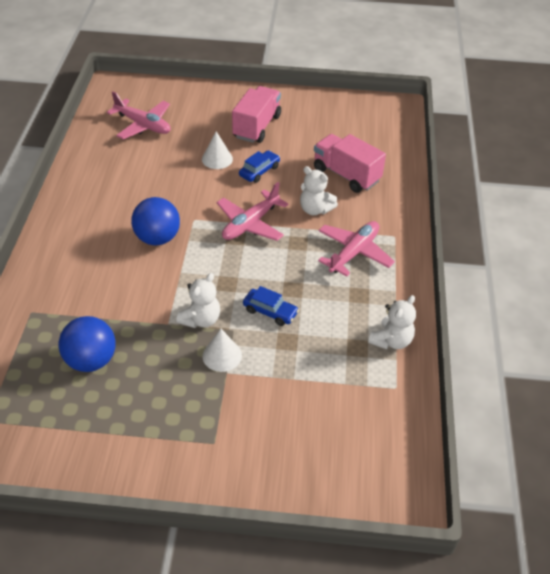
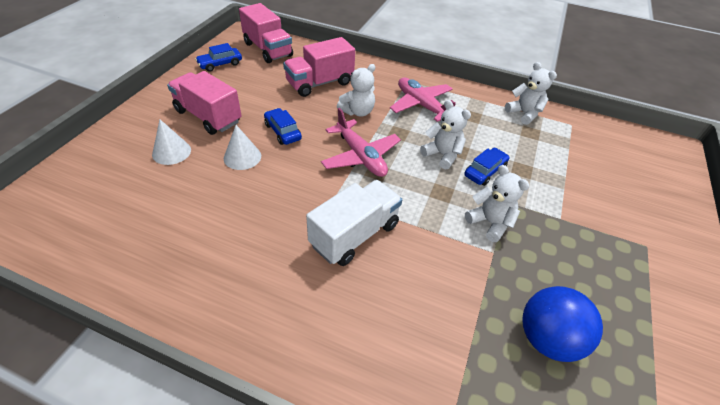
camera: 75 degrees left, 0 degrees up
pink plane [107,91,171,139] -> none
blue ball [131,197,180,245] -> white truck [306,180,402,266]
white cone [203,329,242,372] -> white cone moved to [152,119,191,165]
none -> blue car [195,43,242,72]
none -> pink truck [239,3,293,63]
none -> white teddy bear [420,100,471,170]

